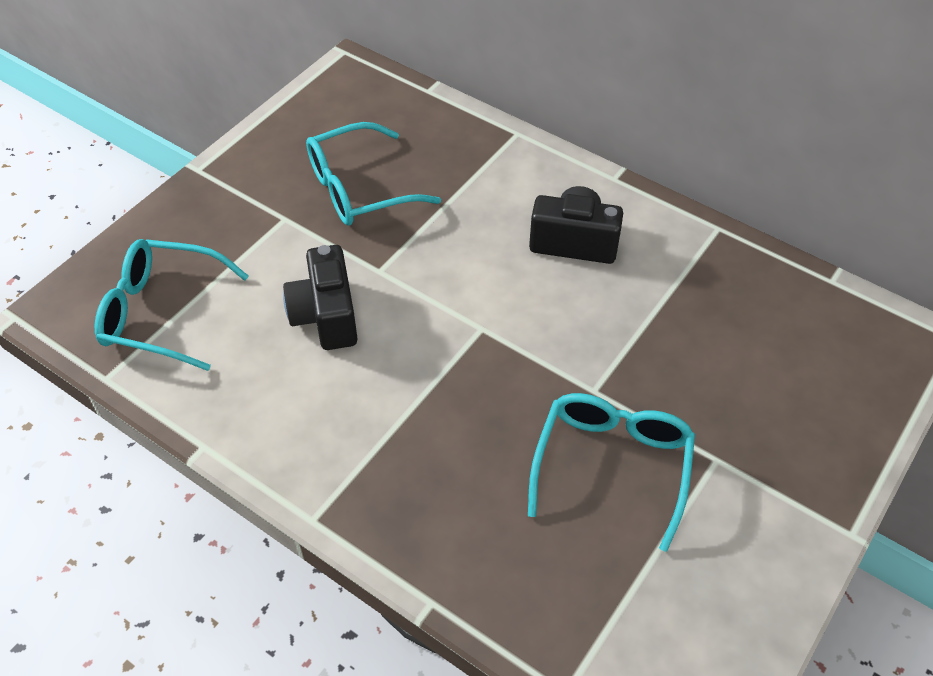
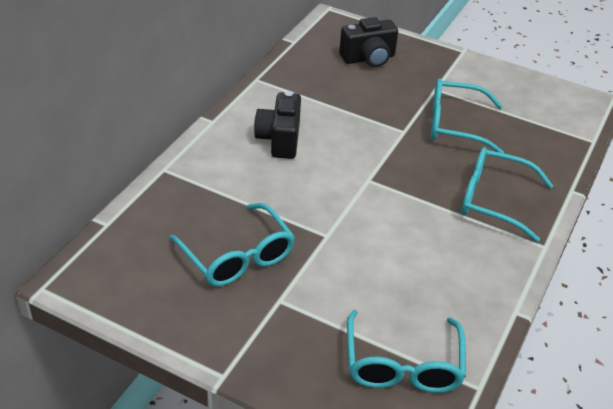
camera: 100 degrees left, 10 degrees down
black camera [283,245,358,350] -> black camera moved to [339,17,398,67]
none -> turquoise glasses [461,147,553,242]

